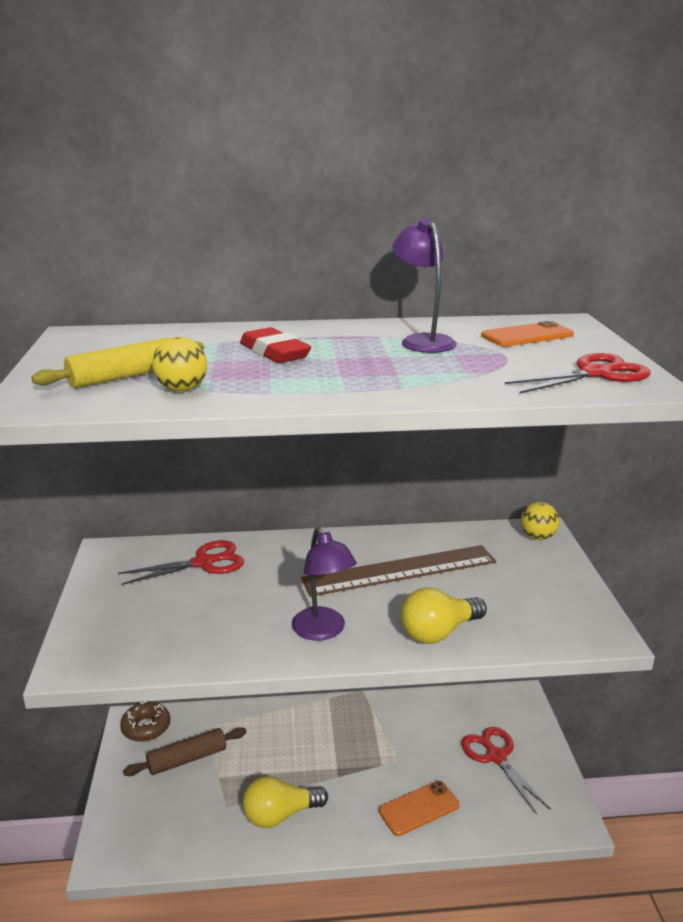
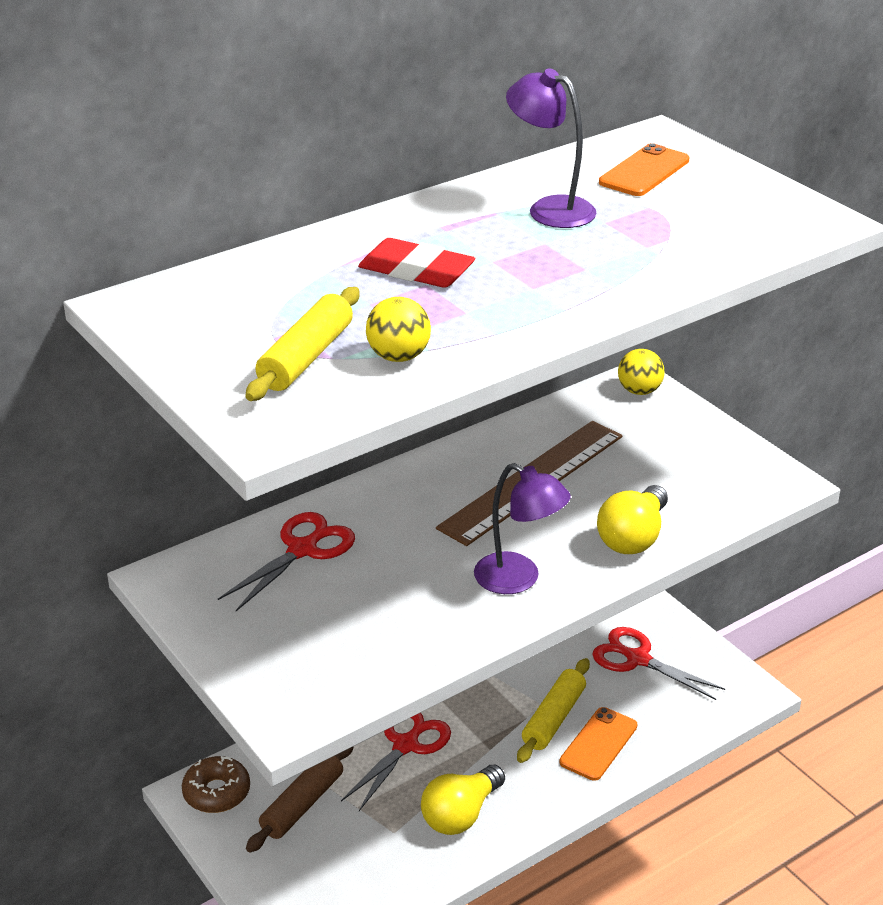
camera: 30 degrees left, 10 degrees up
red scissors [505,353,651,394] -> red scissors moved to [341,713,451,811]
none -> yellow rolling pin [517,658,590,763]

